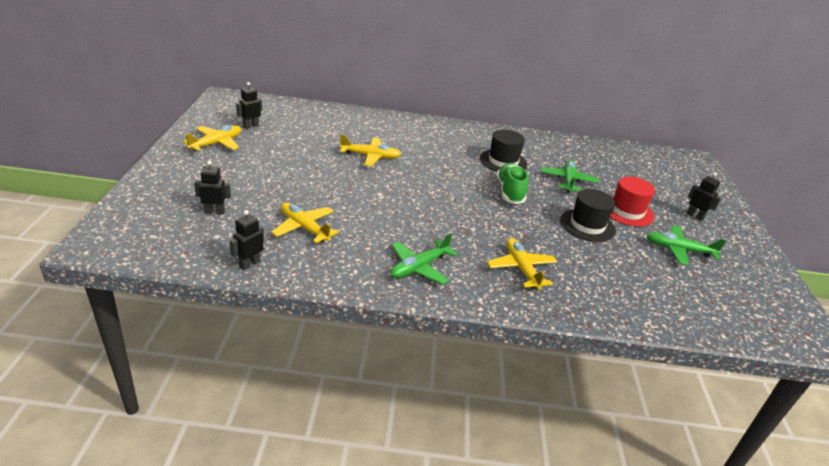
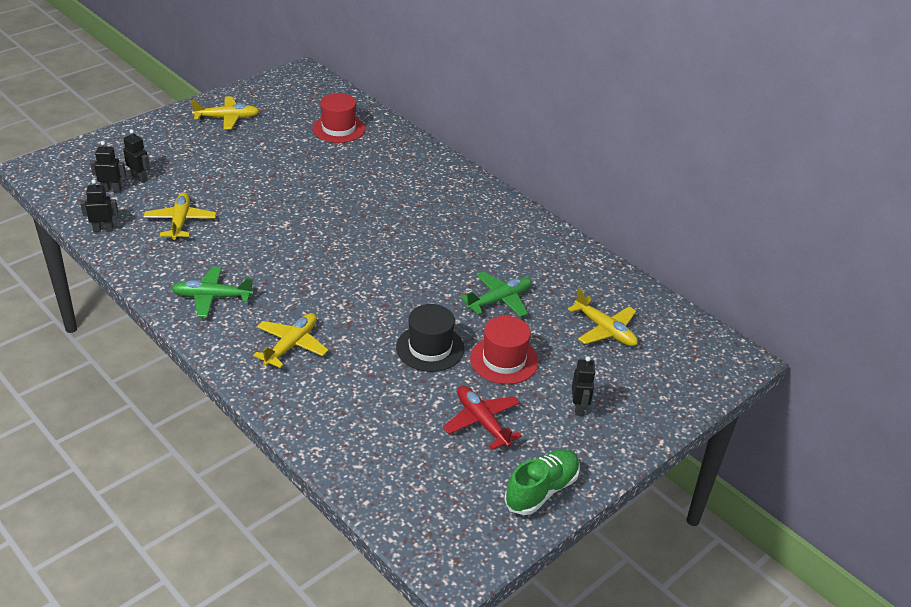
camera: 45 degrees right, 5 degrees up
black robot [236,82,262,129] -> black robot moved to [90,141,126,193]
yellow plane [340,134,401,166] -> yellow plane moved to [568,288,638,346]
black hat [480,130,527,172] -> none
green shoe [497,163,528,204] -> green shoe moved to [504,449,580,515]
green plane [647,225,726,266] -> red plane [443,386,522,450]
none -> red hat [312,93,365,143]

